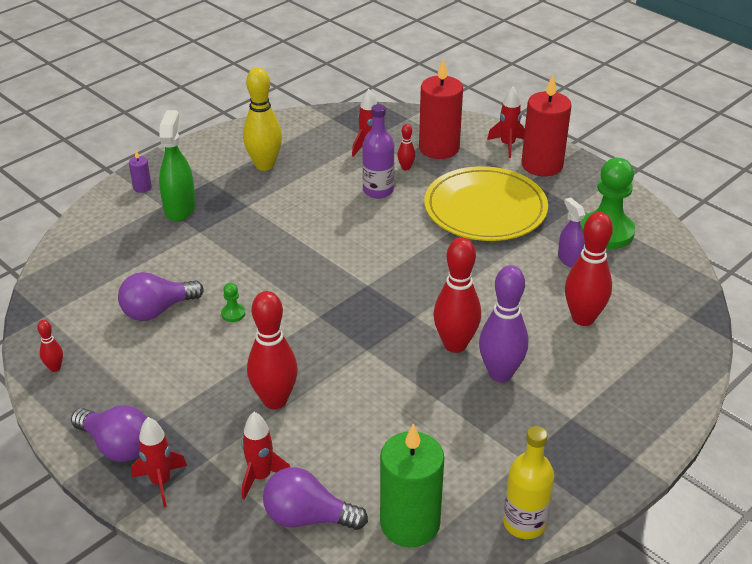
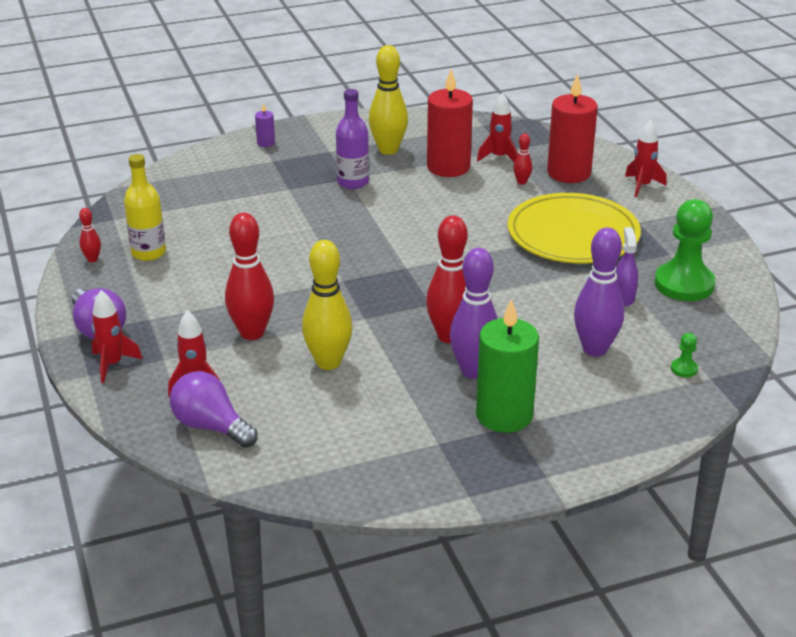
camera: 25 degrees right, 5 degrees down
purple light bulb [118,272,204,321] -> none
green spray bottle [159,110,196,221] -> none
green pawn [221,283,245,322] -> green pawn moved to [671,333,698,377]
purple bottle [362,104,395,199] -> purple bottle moved to [336,89,369,189]
green candle [380,423,444,547] -> green candle moved to [476,299,539,433]
yellow bottle [503,426,554,539] -> yellow bottle moved to [124,154,166,261]
red candle [521,75,572,176] -> red candle moved to [427,69,473,177]
red bowling pin [565,212,613,326] -> purple bowling pin [574,227,624,357]
none -> yellow bowling pin [302,240,353,370]

